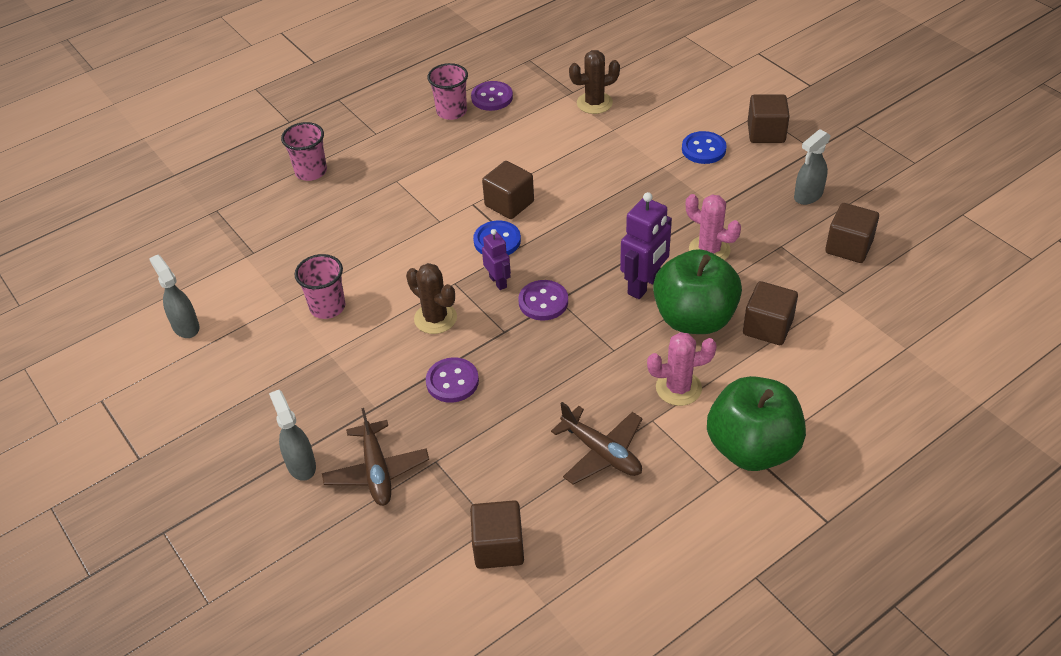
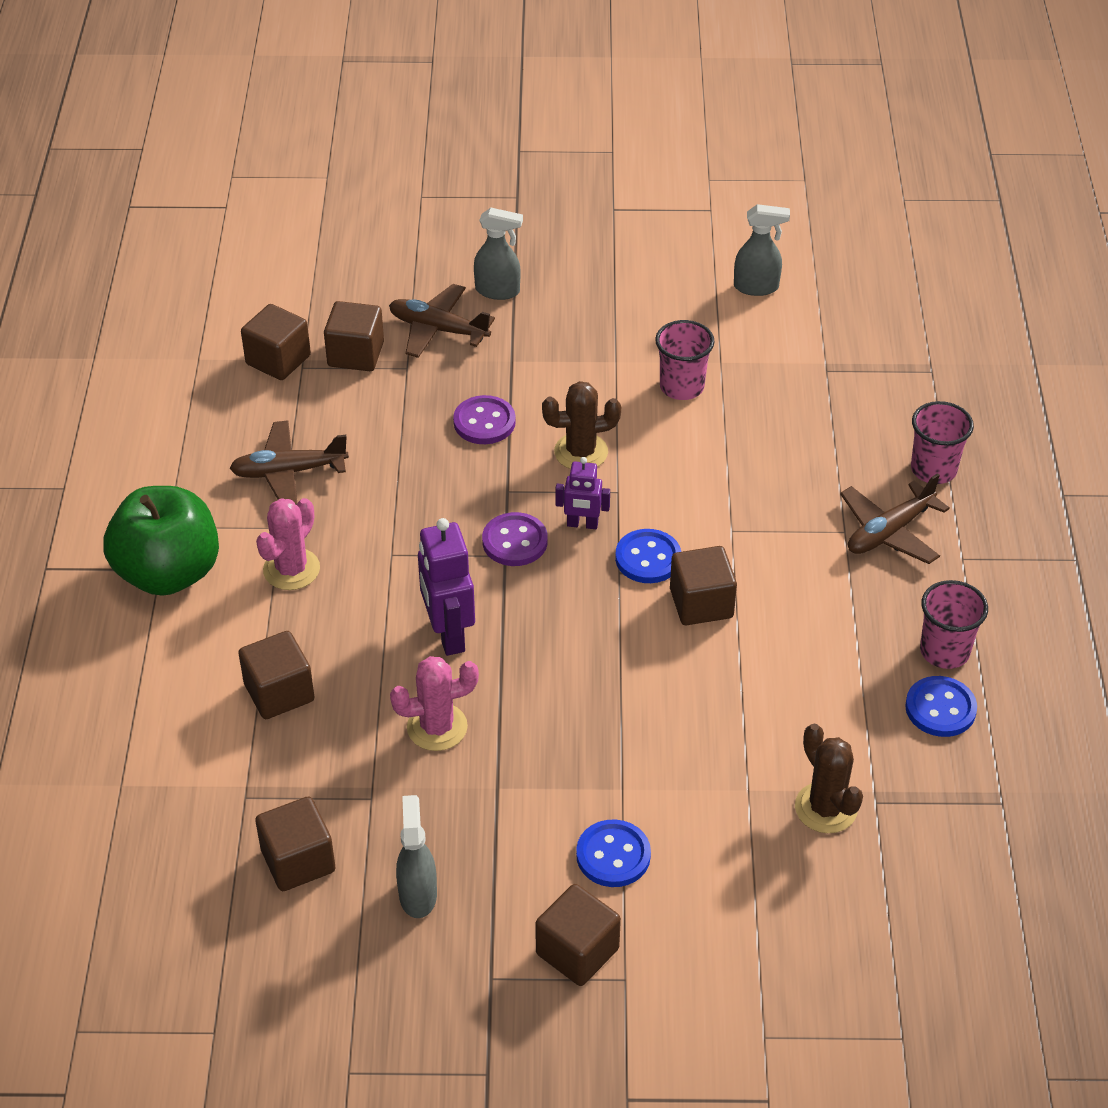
camera: 125 degrees right, 0 degrees up
purple button [471,81,513,111] -> blue button [905,676,977,737]
brown cactus [569,50,620,114] -> brown cactus turned 45 degrees counterclockwise [795,724,863,833]
green apple [653,249,742,334] -> none
none -> brown cube [324,301,384,371]
none -> brown plane [840,473,949,564]

